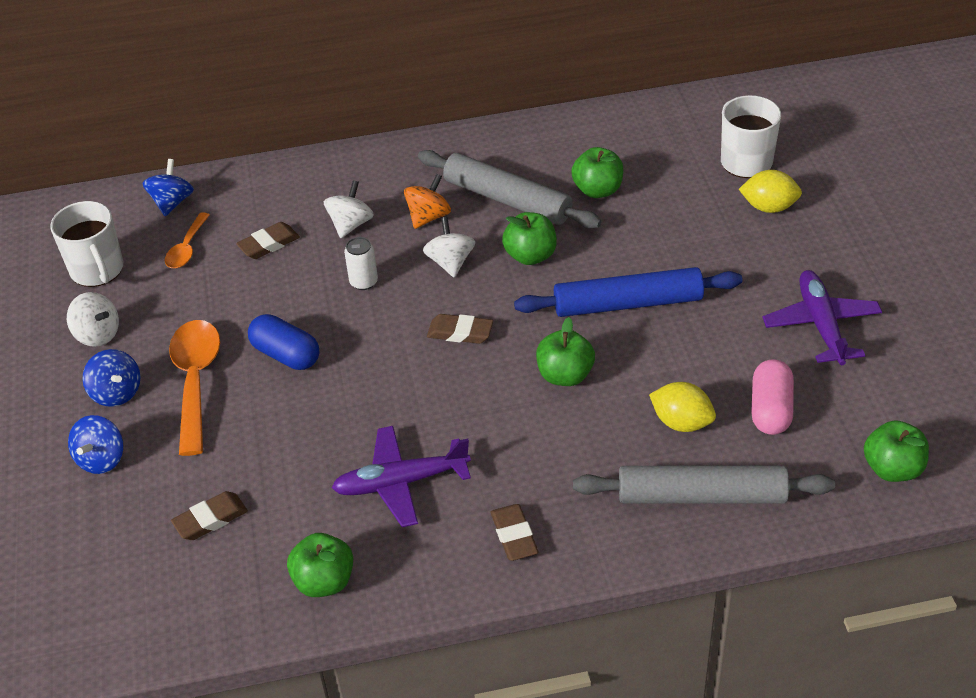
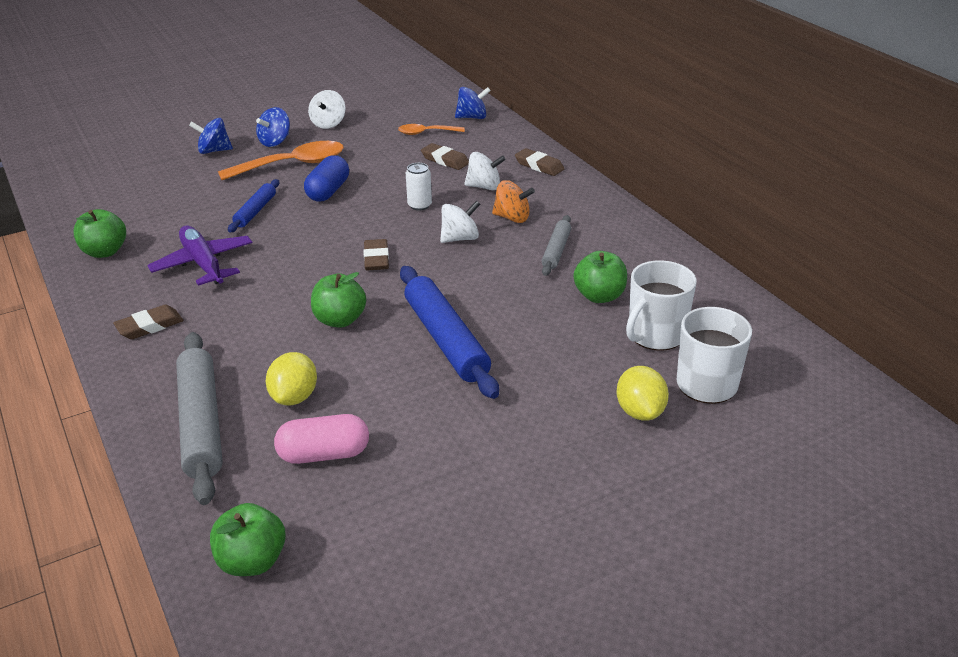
camera: 70 degrees right, 10 degrees down
white mug [50,201,123,287] -> white mug moved to [626,260,697,351]
brown eraser [171,491,248,540] -> brown eraser moved to [515,148,564,176]
grey rolling pin [418,150,601,228] -> grey rolling pin [542,215,571,276], size x0.55
green apple [502,212,557,265] -> none
purple plane [762,270,882,365] -> none
none -> blue rolling pin [228,179,279,233]

